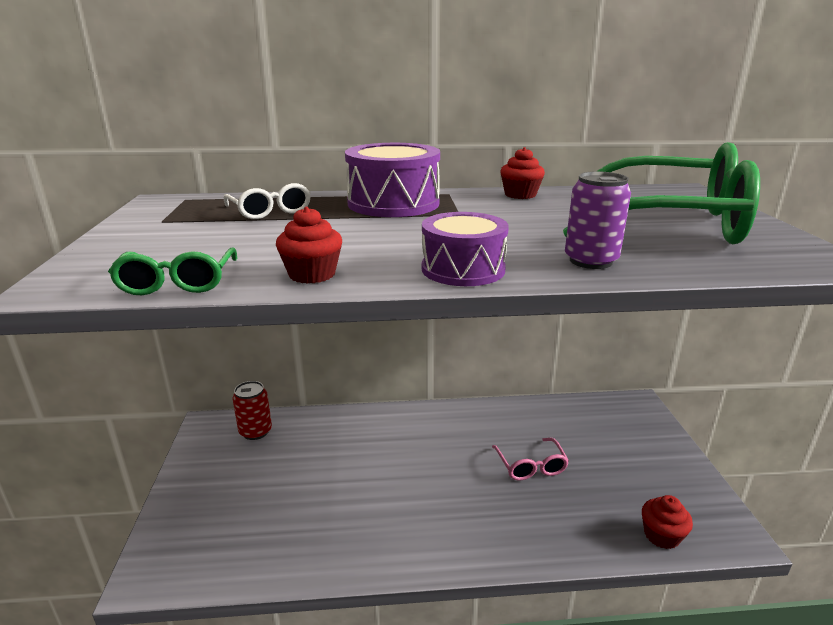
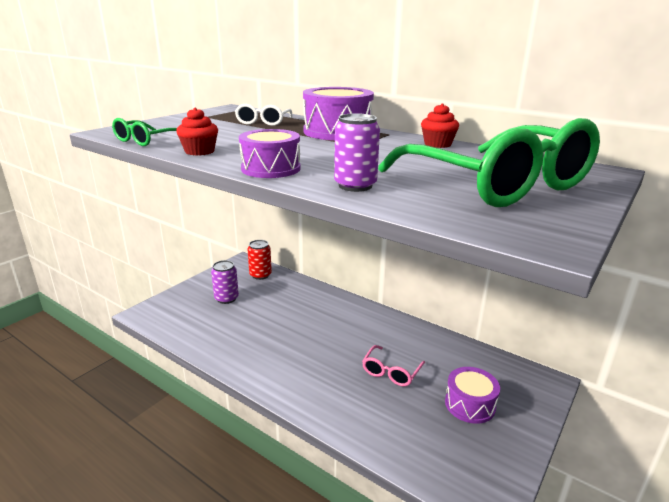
camera: 40 degrees right, 0 degrees up
red cupcake [642,495,693,549] -> none
none -> purple can [211,260,239,304]
none -> purple drum [445,367,500,424]

